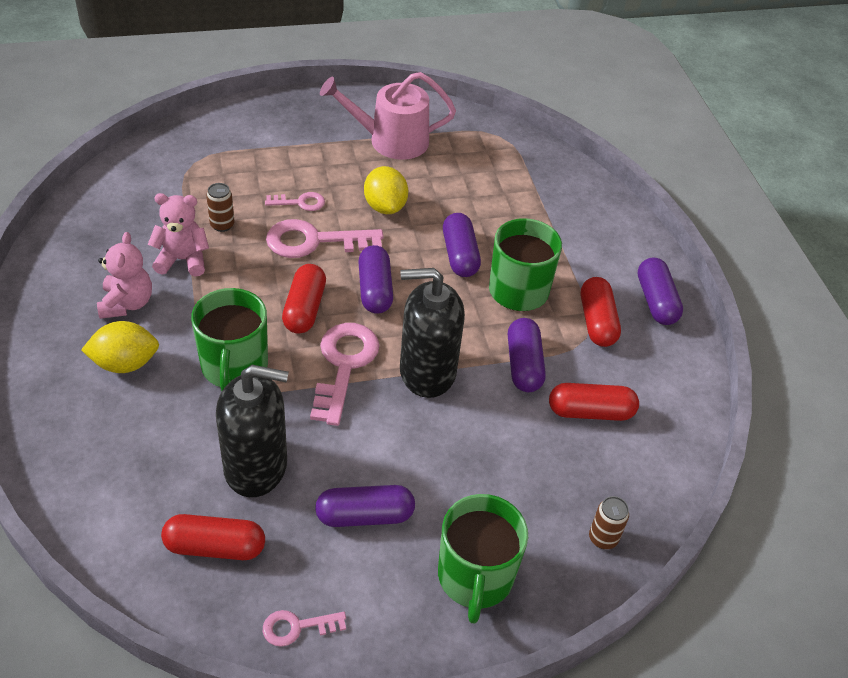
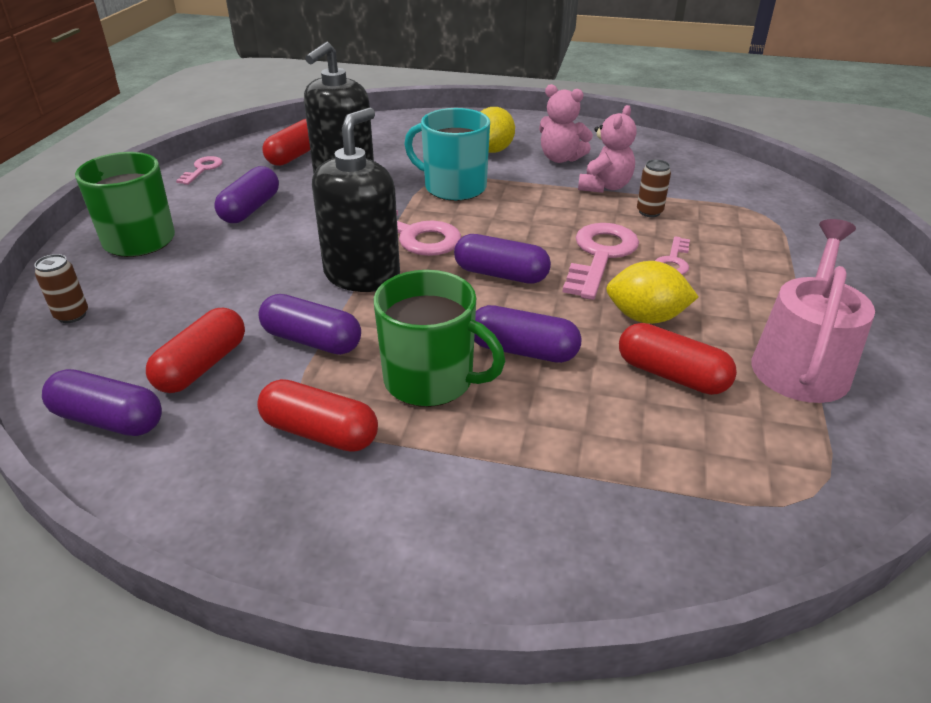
camera: 120 degrees right, 10 degrees down
green mug [191,288,268,391] -> turquoise mug [404,108,490,201]
red capsule [282,264,326,333] -> red capsule moved to [619,323,737,395]
purple capsule [638,258,683,325] -> purple capsule moved to [42,369,162,436]

